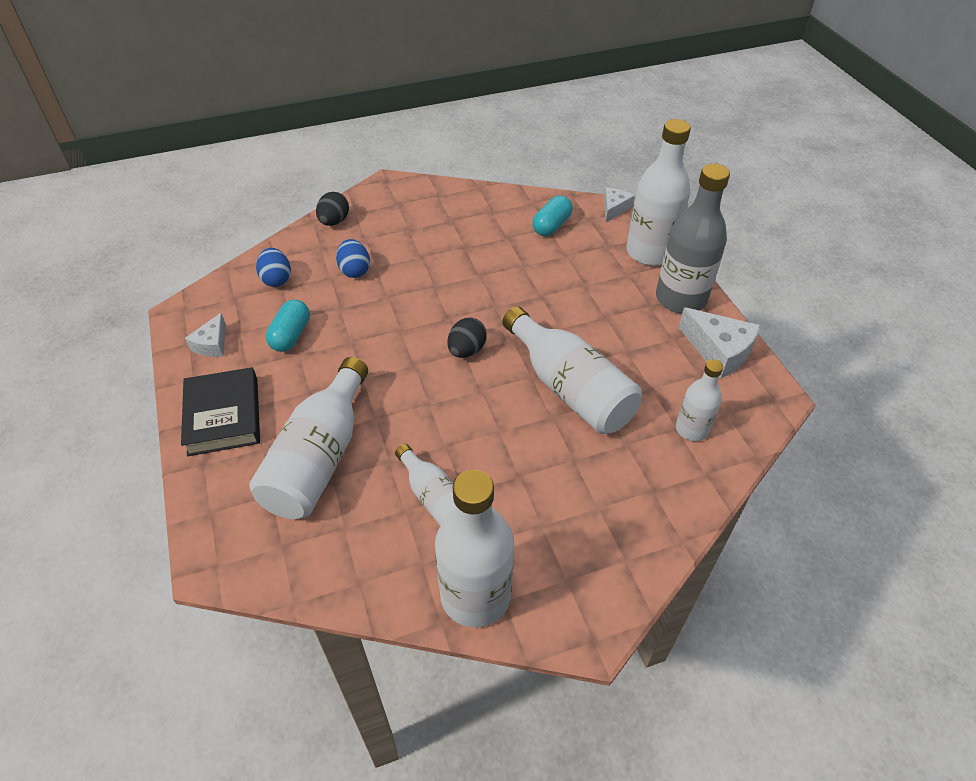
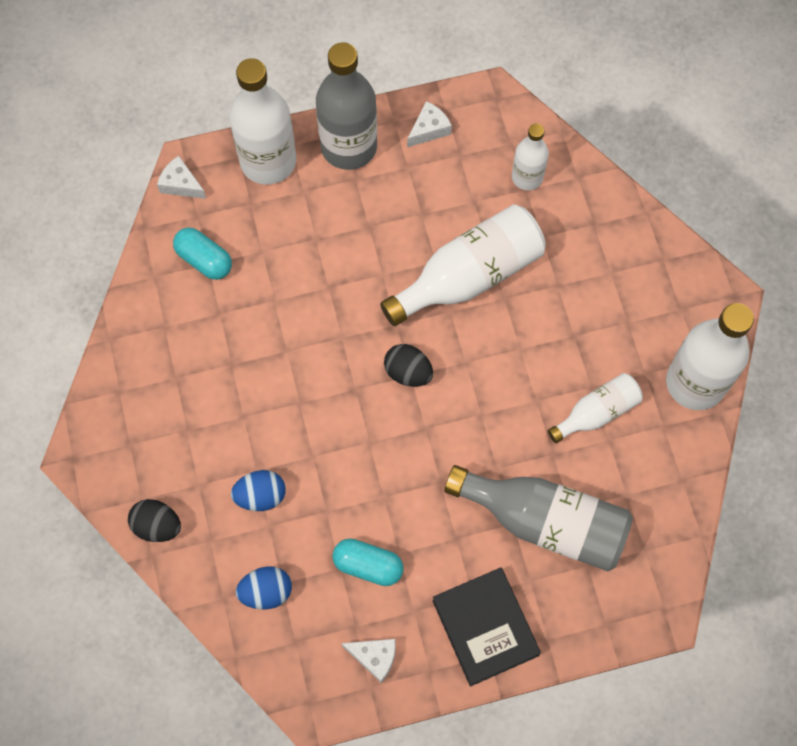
camera: 85 degrees left, 20 degrees up
black book [181,367,260,456] -> black book turned 75 degrees clockwise [432,568,541,687]
white bottle [249,357,368,519] -> grey bottle [444,465,633,571]
white cheese [678,307,761,379] -> white cheese [407,101,452,147], size x0.60

